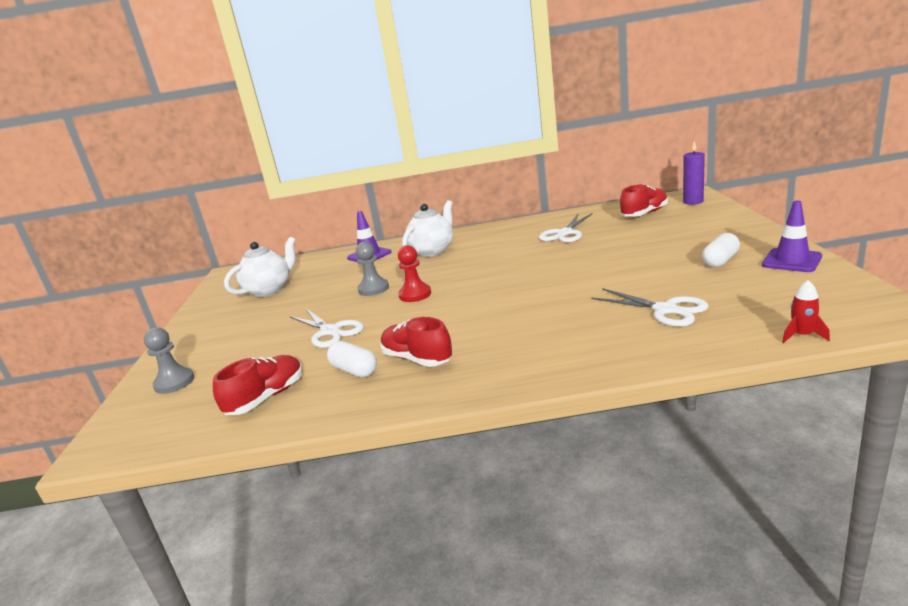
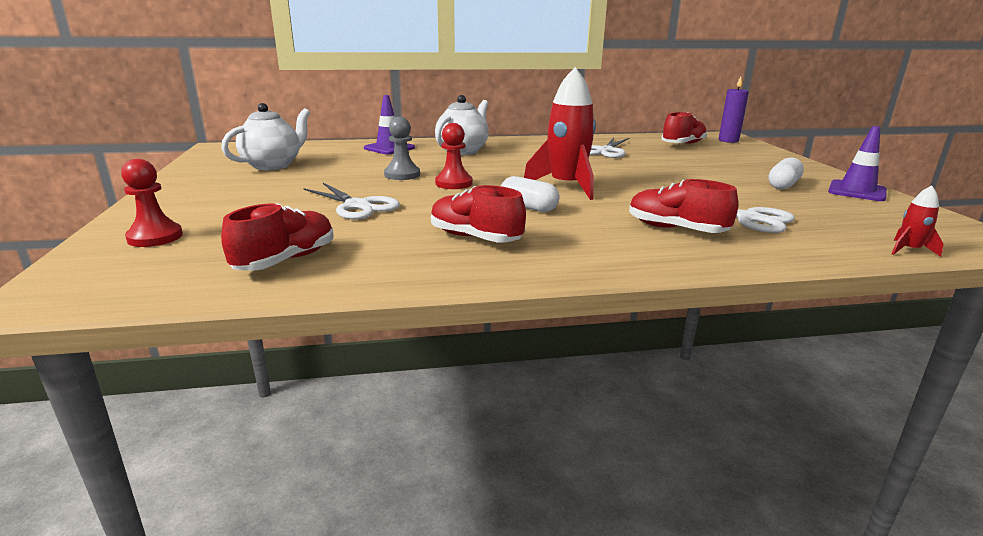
camera: 10 degrees left, 0 degrees up
grey pawn [144,327,194,394] -> red pawn [121,159,183,247]
white capsule [327,341,377,377] -> white capsule moved to [501,176,559,212]
none -> red rocket [524,67,596,200]
none -> red shoe [629,179,738,233]

